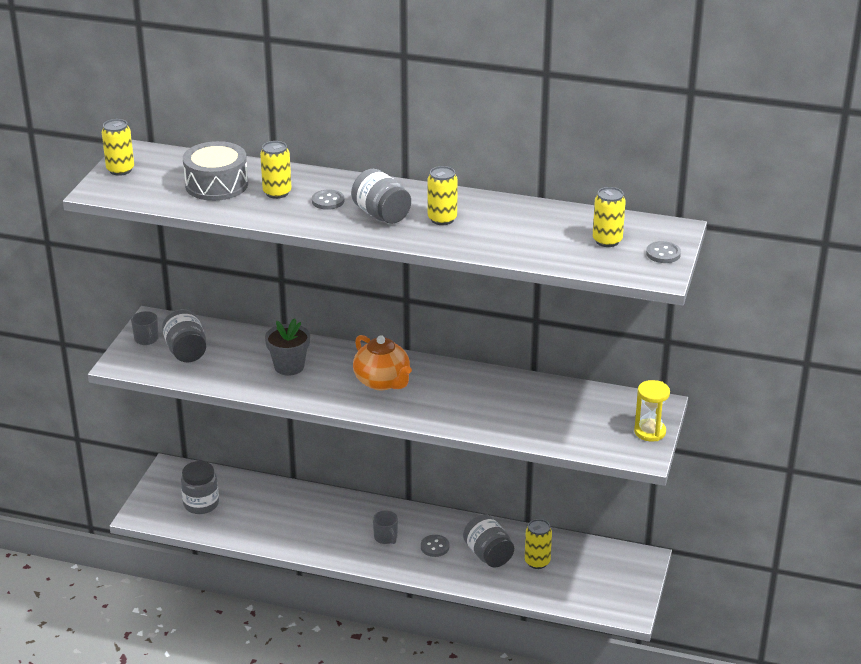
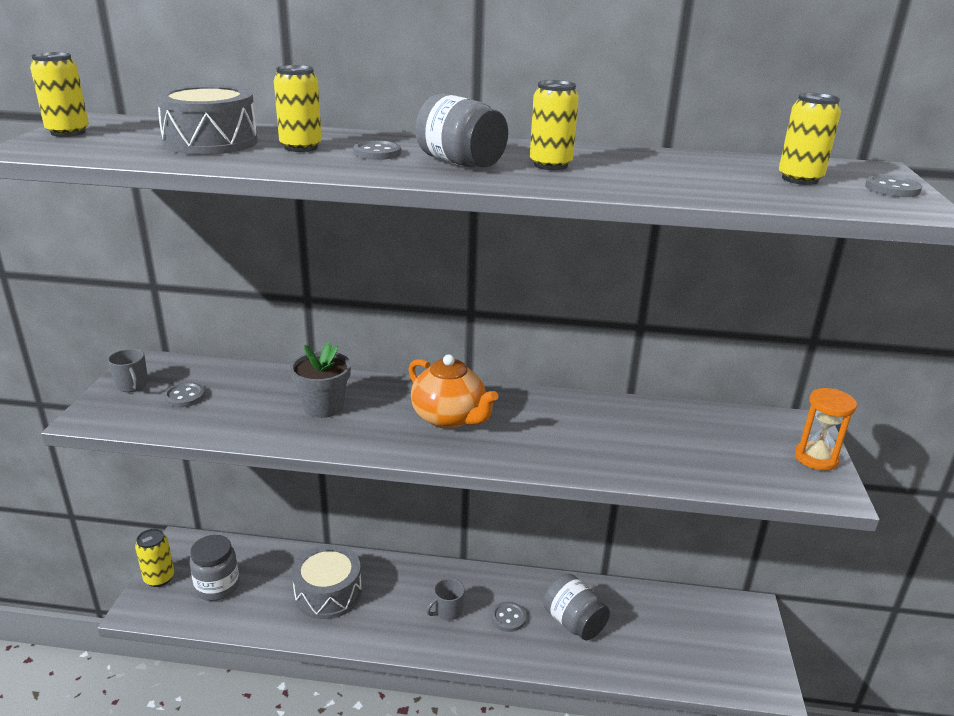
camera: 10 degrees left, 5 degrees down
grey jar [162,309,206,362] -> grey button [163,382,205,407]
grey mug [373,511,398,544] -> grey mug turned 90 degrees clockwise [426,578,465,620]
yellow can [525,519,552,569] -> yellow can moved to [135,529,174,587]
yellow hourglass [634,380,670,441] -> orange hourglass [795,388,857,471]
none -> grey drum [292,545,362,619]

